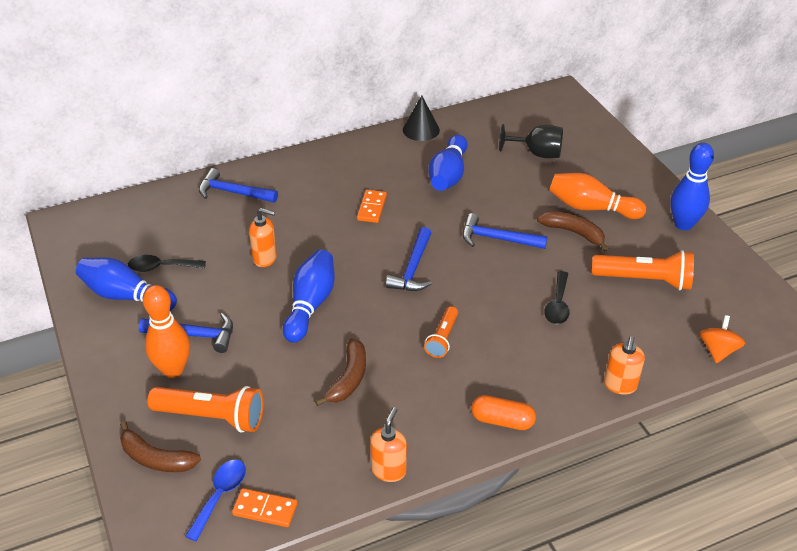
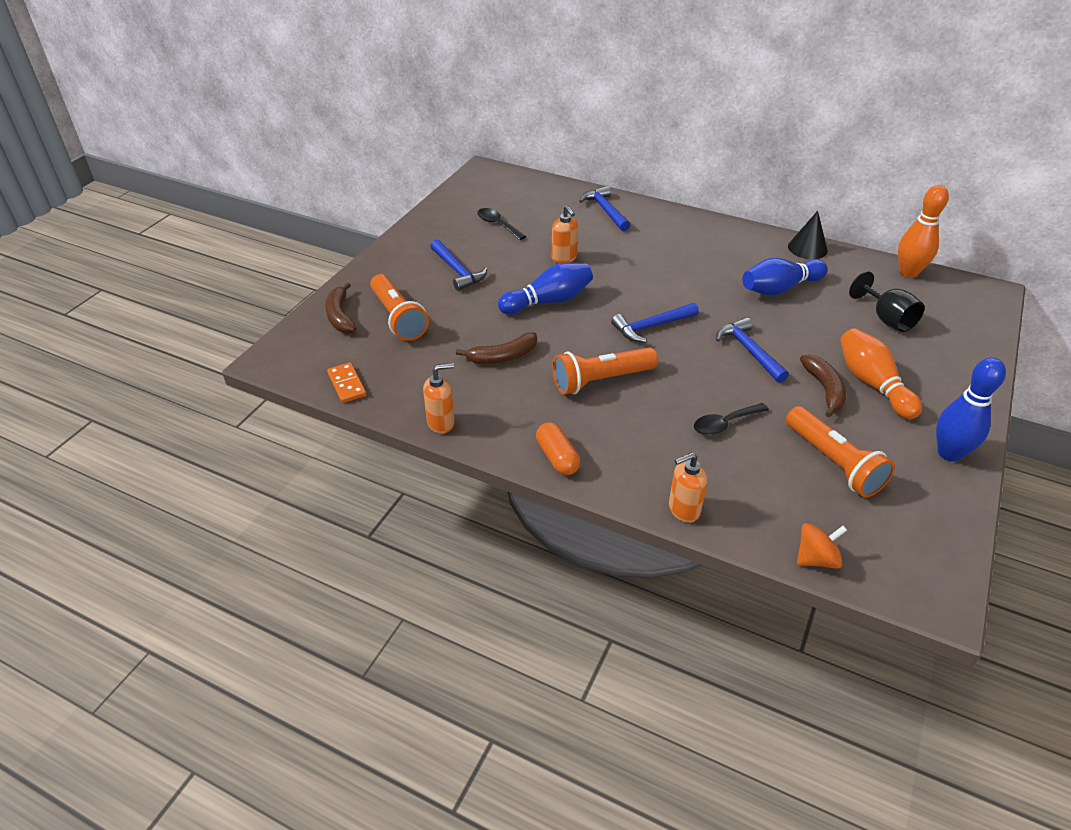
camera: 50 degrees right, 0 degrees up
blue bowling pin [76,257,177,311] -> none
orange bowling pin [143,285,190,378] -> orange bowling pin moved to [898,185,949,278]
blue spoon [185,460,246,541] -> none
orange domino [357,190,387,223] -> none
orange flashlight [424,306,458,358] -> orange flashlight [552,347,658,395], size x1.69

